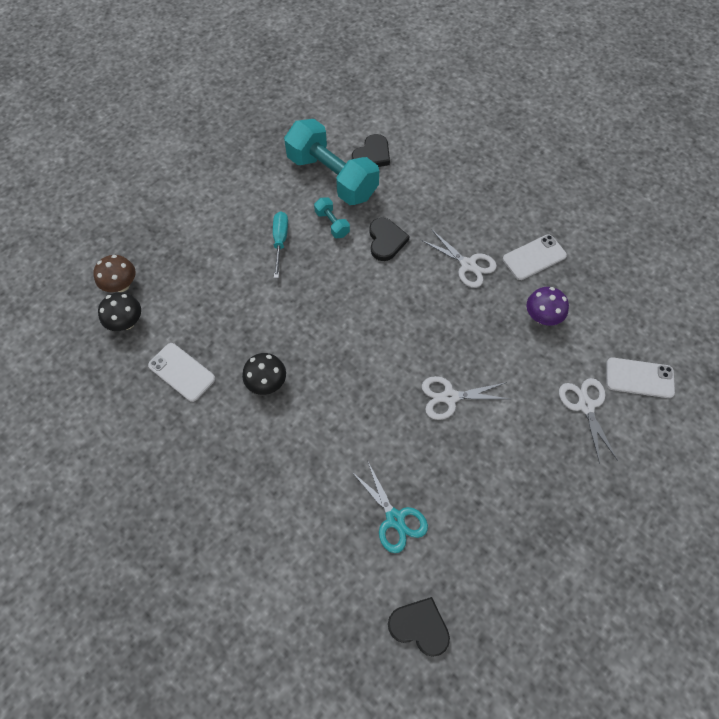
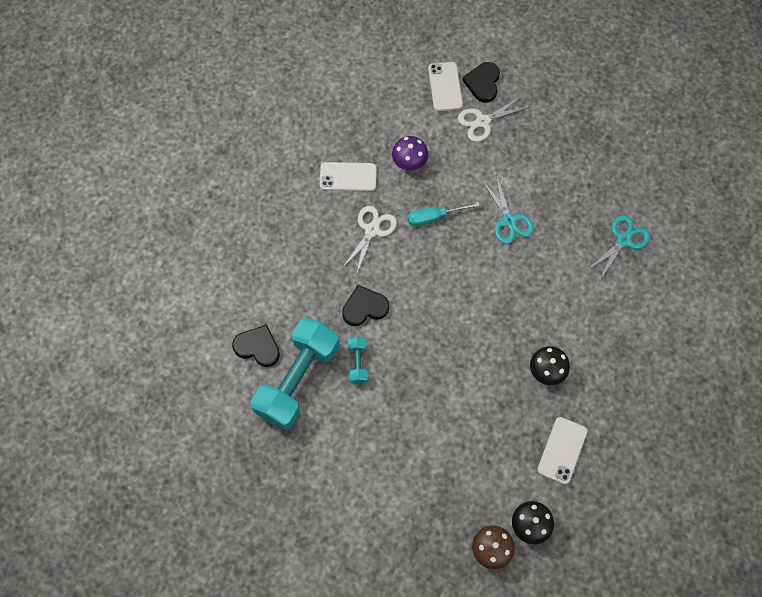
camera: 105 degrees left, 5 degrees up
turquoise screwdriver [273,212,288,278] -> turquoise screwdriver moved to [408,202,480,226]
turquoise dumbbell [314,197,350,238] -> turquoise dumbbell turned 45 degrees counterclockwise [348,337,368,384]
black heart [388,597,450,657] -> black heart moved to [462,62,500,103]
white scissors [422,376,510,420] -> turquoise scissors [482,175,534,244]
white phone [503,234,567,280] -> white phone turned 45 degrees counterclockwise [320,162,376,191]

